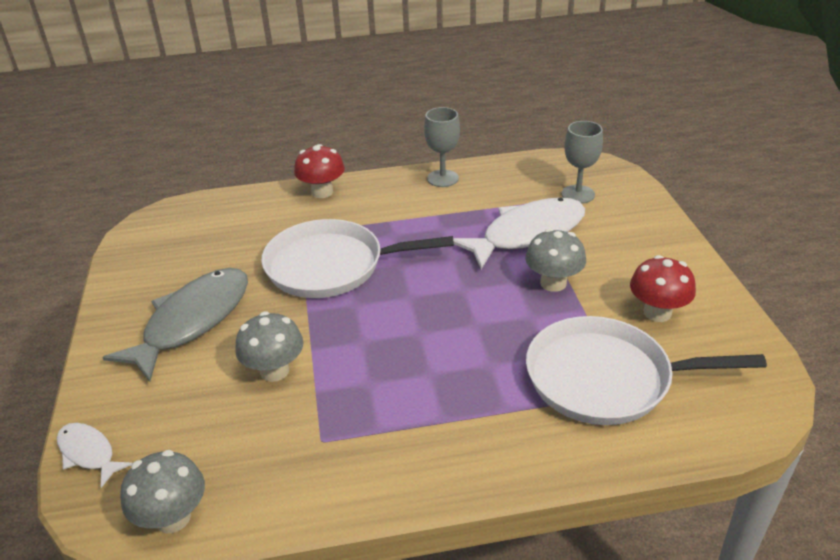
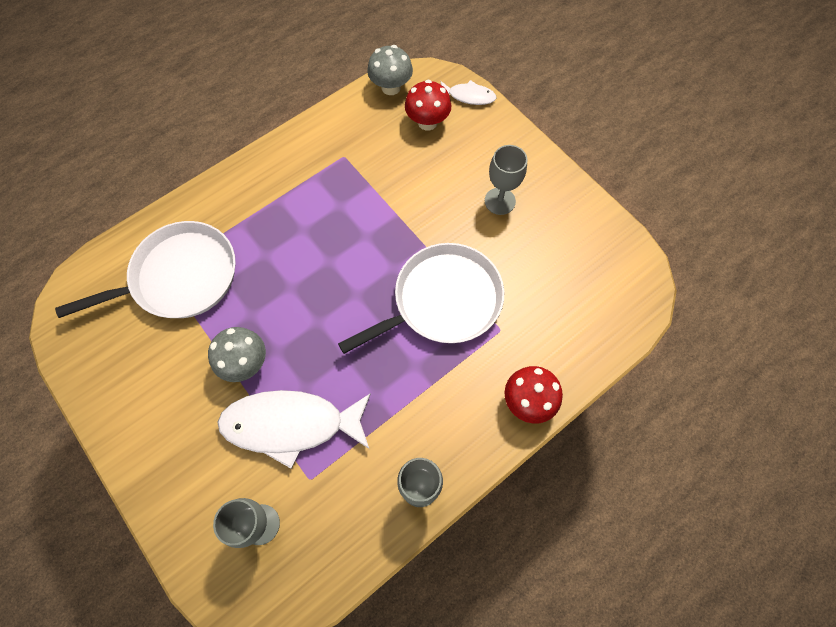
camera: 150 degrees right, 30 degrees up
grey fish [102,268,248,382] -> grey goblet [485,145,528,215]
grey mushroom [235,312,304,382] -> none
white fish [453,197,585,269] -> white fish turned 60 degrees clockwise [217,390,371,469]
red mushroom [630,255,696,322] -> red mushroom moved to [405,80,451,131]

